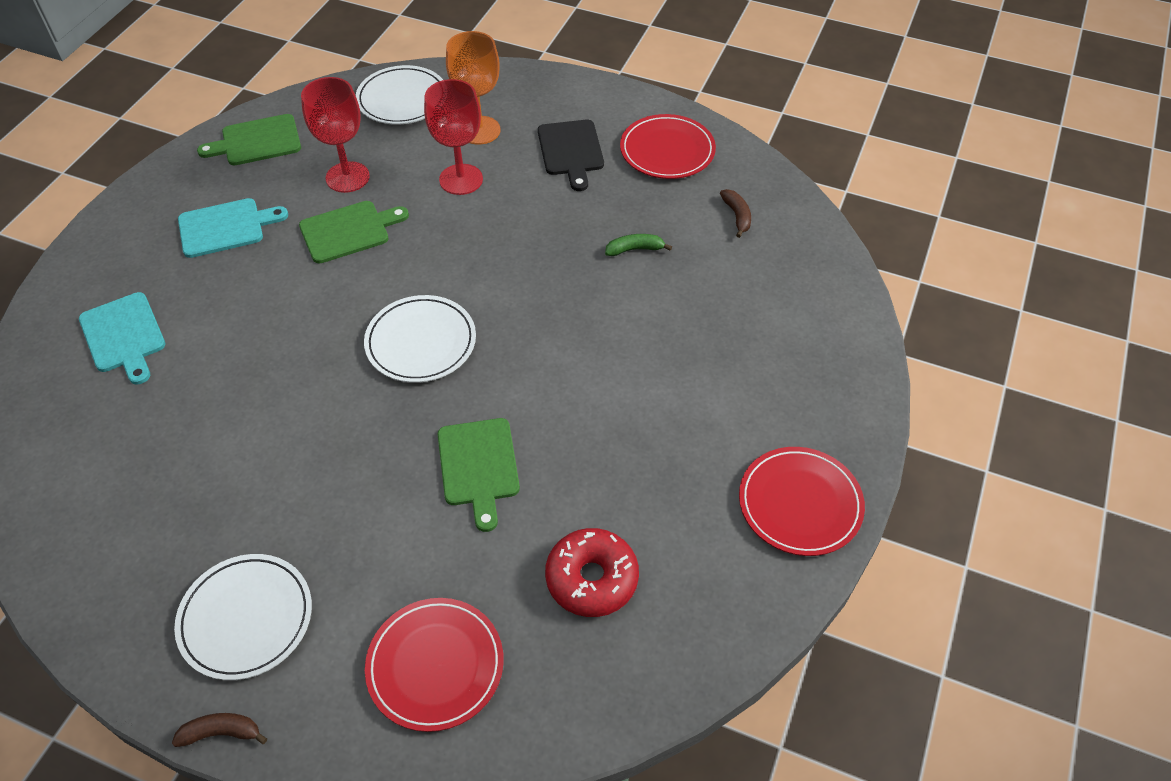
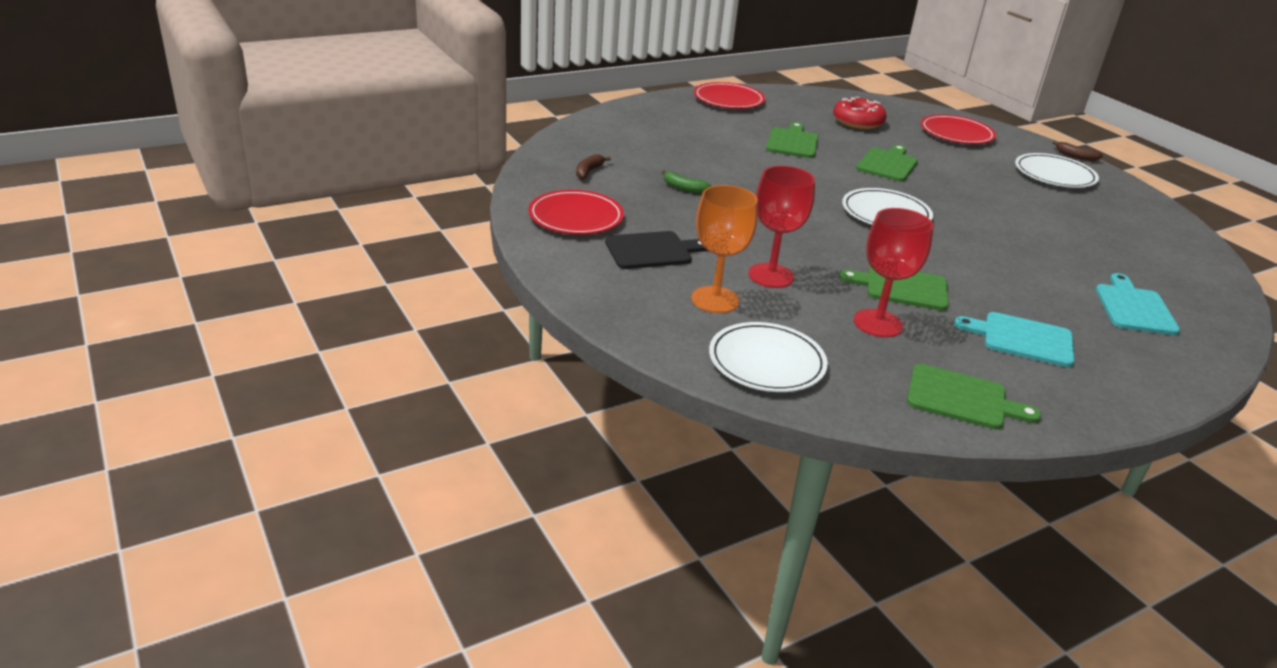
camera: 145 degrees left, 20 degrees down
black cutting board [538,120,604,191] -> black cutting board turned 45 degrees clockwise [605,231,708,269]
none -> green cutting board [766,122,818,158]

